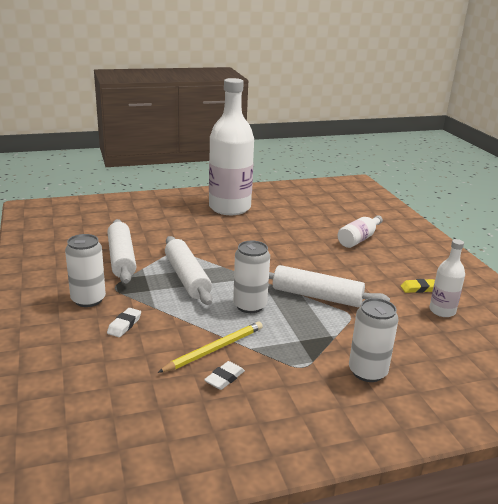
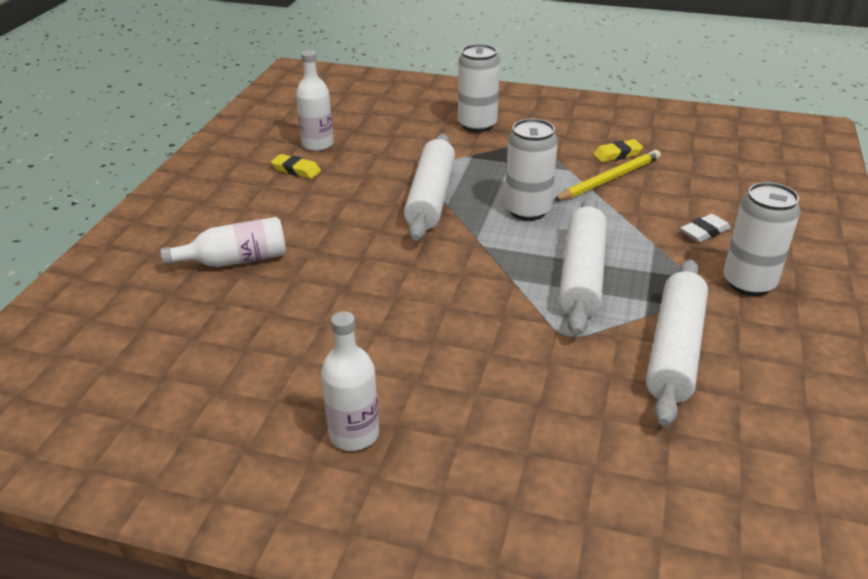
camera: 145 degrees left, 10 degrees up
yellow pencil [157,321,263,373] -> yellow pencil turned 150 degrees clockwise [553,150,661,201]
white eraser [204,361,245,390] -> yellow eraser [593,139,643,162]
white bottle [209,78,254,215] -> white bottle [321,311,379,451], size x0.46
white rolling pin [269,265,390,307] -> white rolling pin turned 45 degrees clockwise [404,134,455,241]

